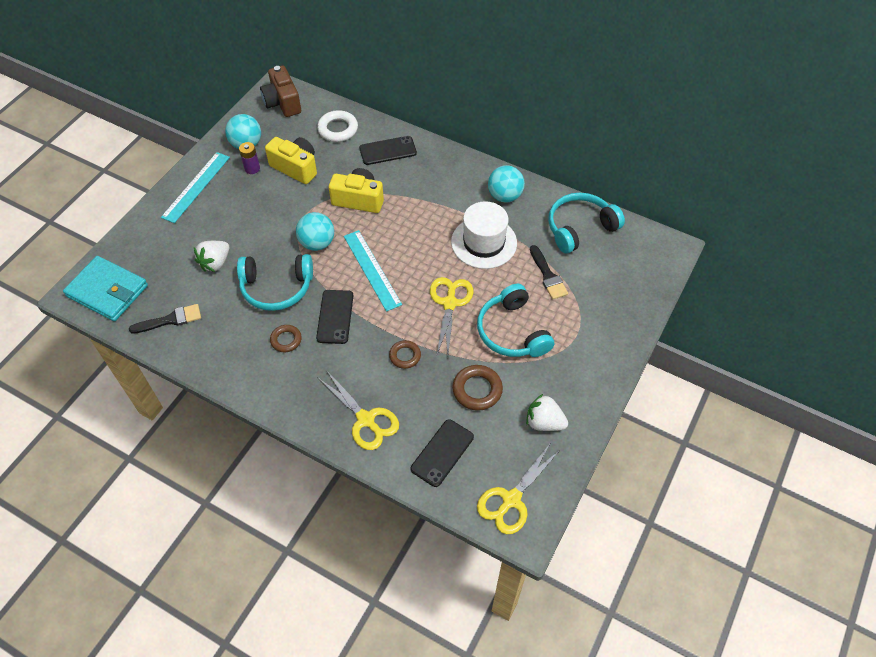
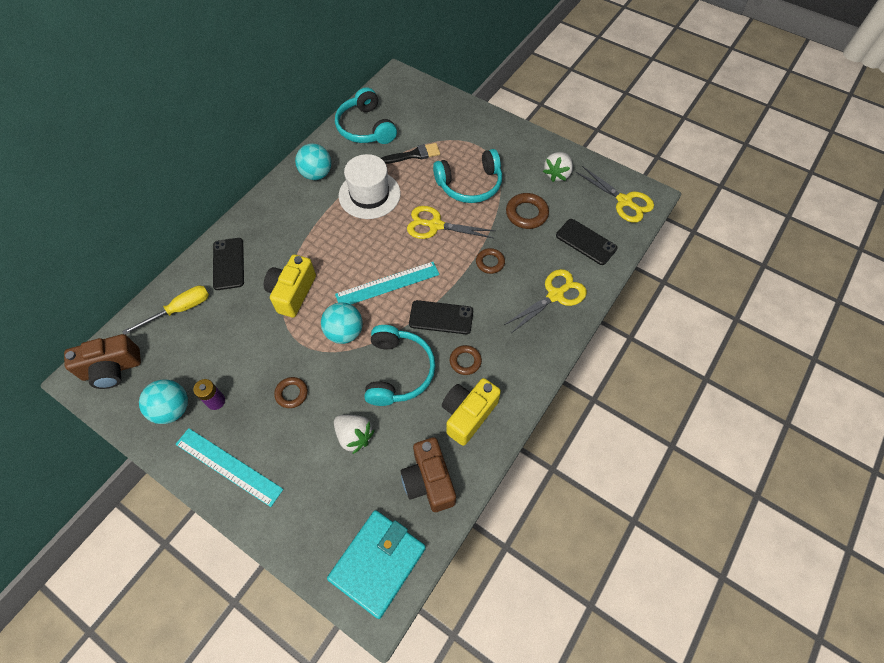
camera: 85 degrees left, 5 degrees up
black brush [129,304,201,334] -> brown camera [401,437,456,512]
yellow camera [265,137,317,184] -> yellow camera moved to [442,378,501,446]
white ring [317,110,358,142] -> yellow screwdriver [122,286,209,335]
none -> brown ring [274,377,308,408]

